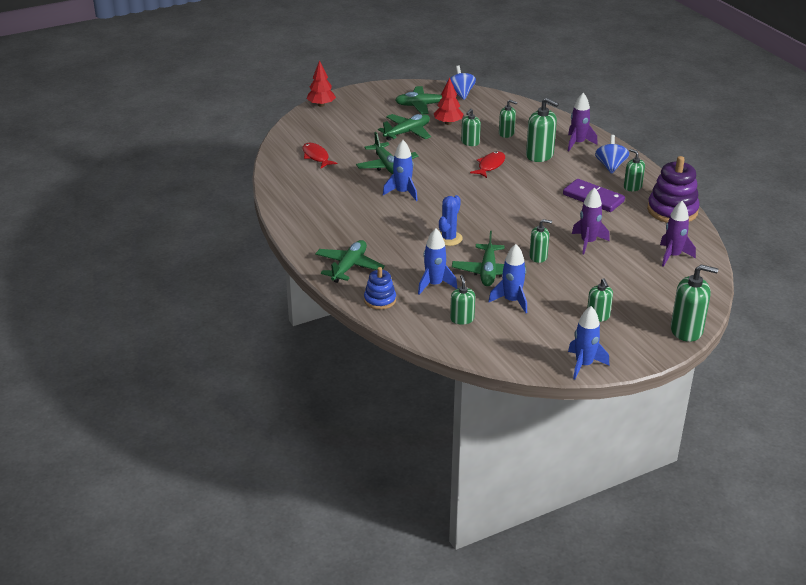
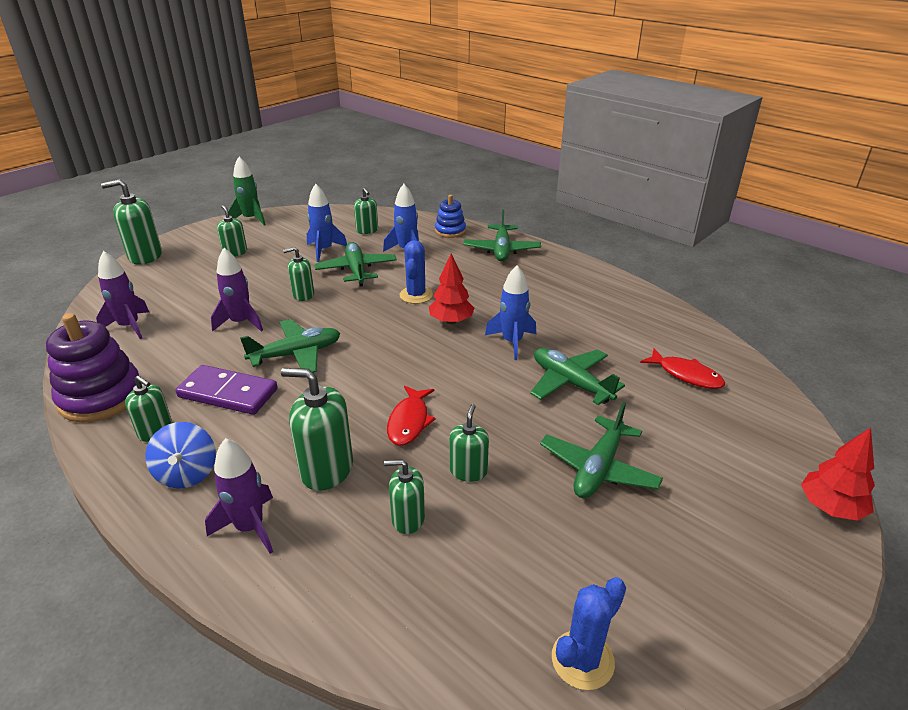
camera: 160 degrees right, 0 degrees up
green plane [395,86,442,114] -> green plane moved to [240,319,340,373]
red tree [434,78,464,125] -> red tree moved to [429,253,474,324]
blue spinning top [446,65,476,100] -> blue cactus [552,577,626,690]
blue rocket [568,306,609,380] -> green rocket [228,157,266,226]

